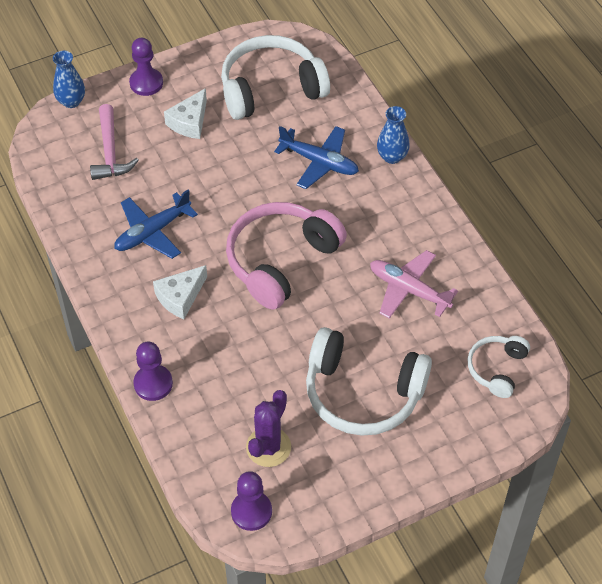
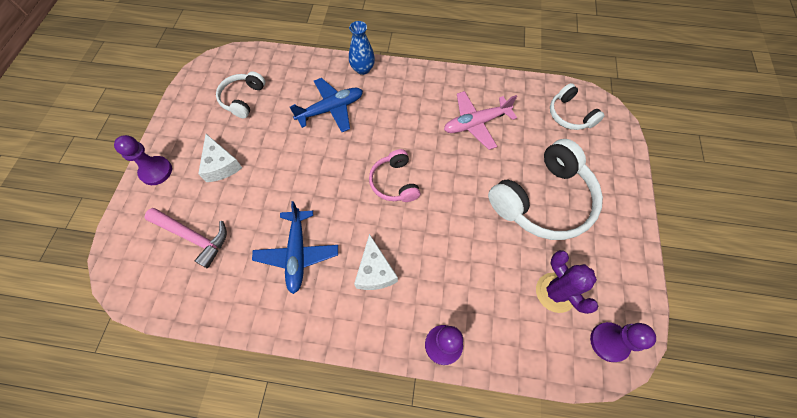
camera: 55 degrees left, 10 degrees up
blue vase [53,51,85,108] -> none
white headphones [221,35,330,120] -> white headphones [216,71,265,118], size x0.54
pink headphones [226,202,347,310] -> pink headphones [369,149,421,202], size x0.54

